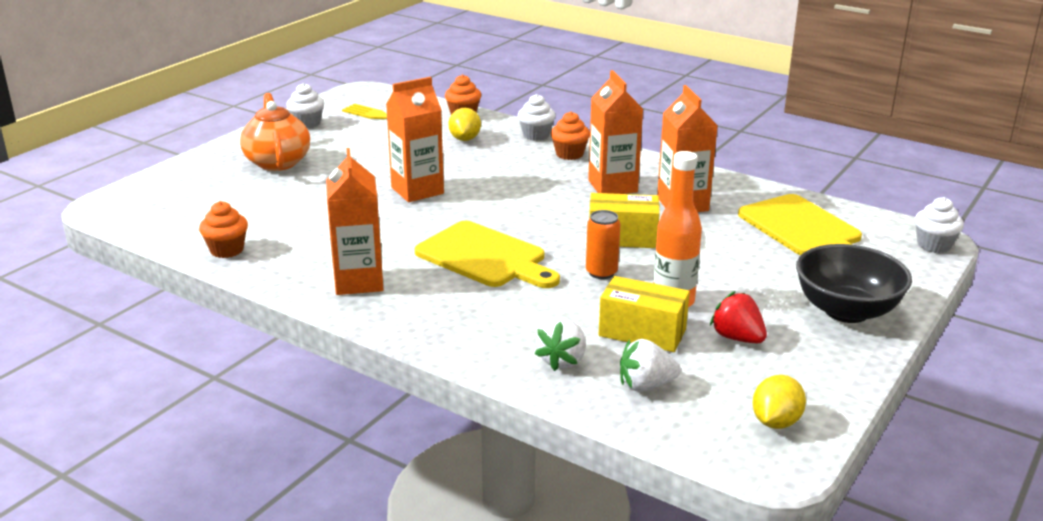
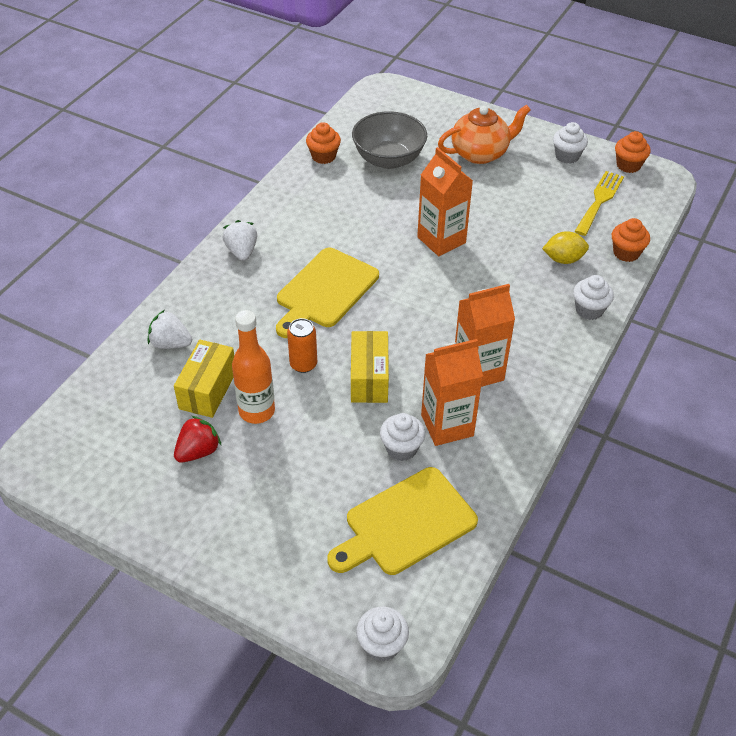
camera: 85 degrees right, 20 degrees up
orange carton [326,148,384,295] -> none
orange cupcake [551,111,590,160] -> orange cupcake moved to [615,131,651,173]
white strawberry [620,339,681,392] -> white strawberry moved to [222,220,257,261]
yellow lemon [753,375,806,429] -> none
black bowl [796,244,912,323] -> none
none -> grey bowl [352,111,427,169]
none -> white cupcake [380,413,425,461]

